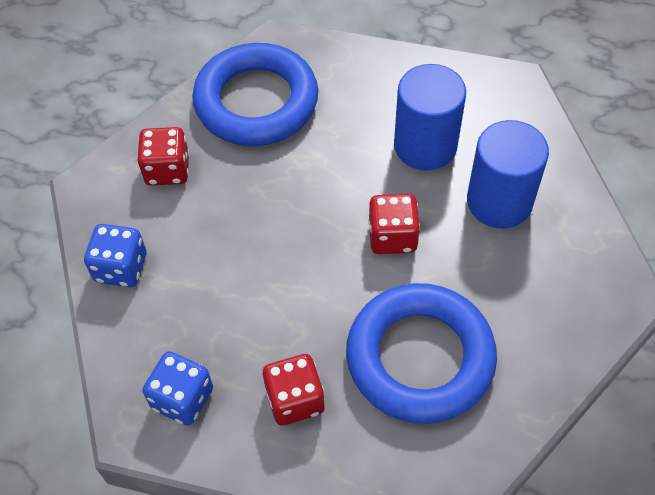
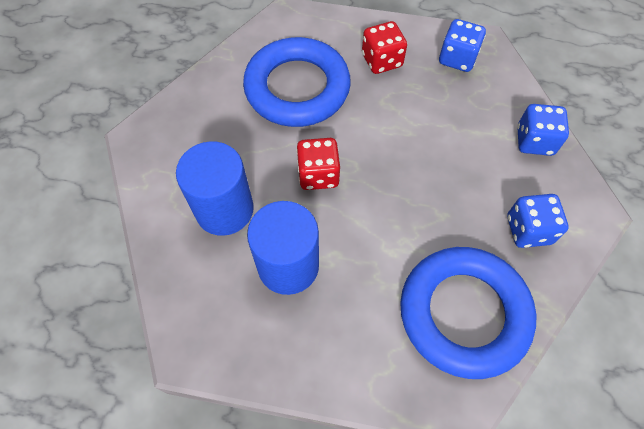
camera: 175 degrees right, 5 degrees up
red dice [138,127,189,186] -> blue dice [507,194,569,248]

